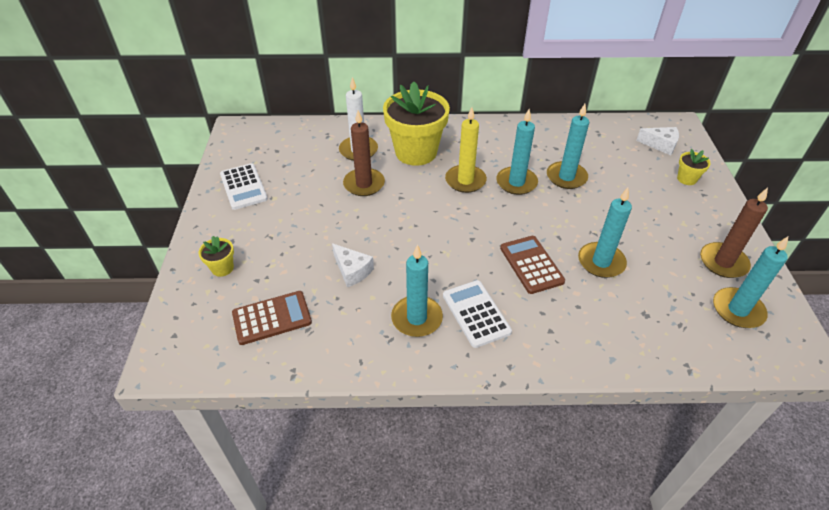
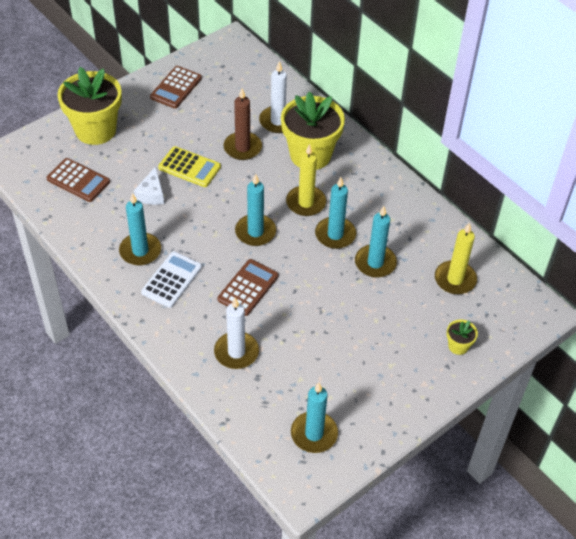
camera: 50 degrees right, 5 degrees up
yellow flower pot [199,236,234,277] -> yellow flower pot [57,67,122,145], size x2.33
white calculator [220,163,268,210] -> brown calculator [150,66,202,108]
turquoise candle [578,188,632,278] -> turquoise candle moved to [235,174,276,246]
white cheese [636,127,679,155] -> none
brown candle [700,187,768,278] -> none
none -> yellow calculator [158,146,221,187]
none -> white candle [214,298,259,369]
none -> yellow candle [435,222,477,294]

